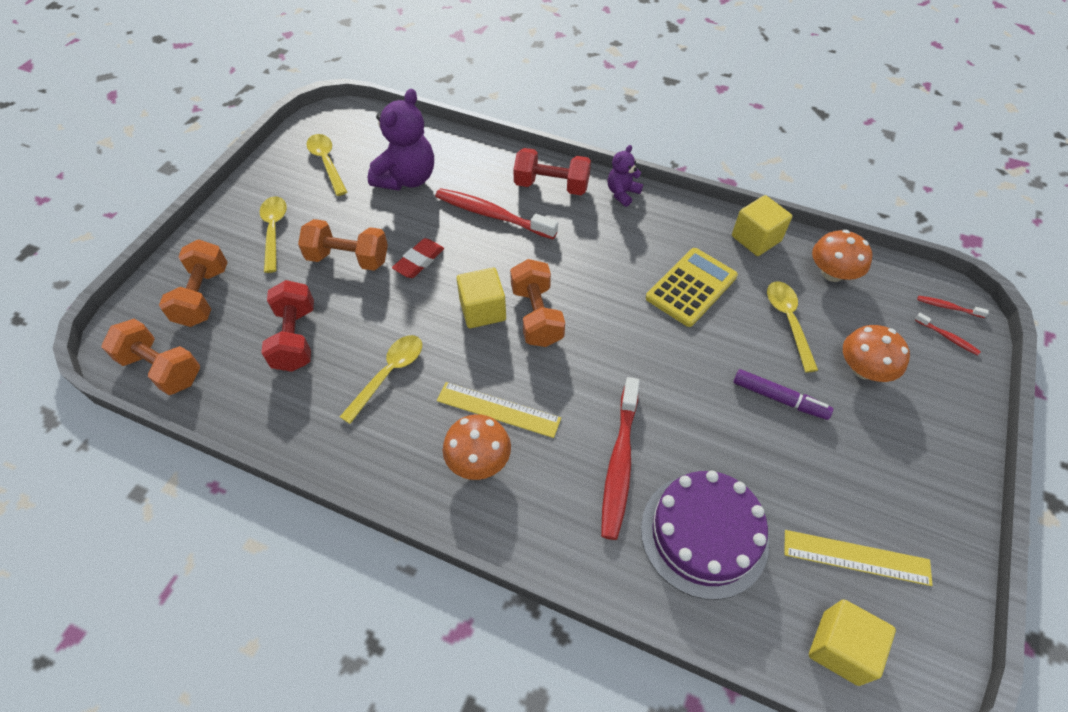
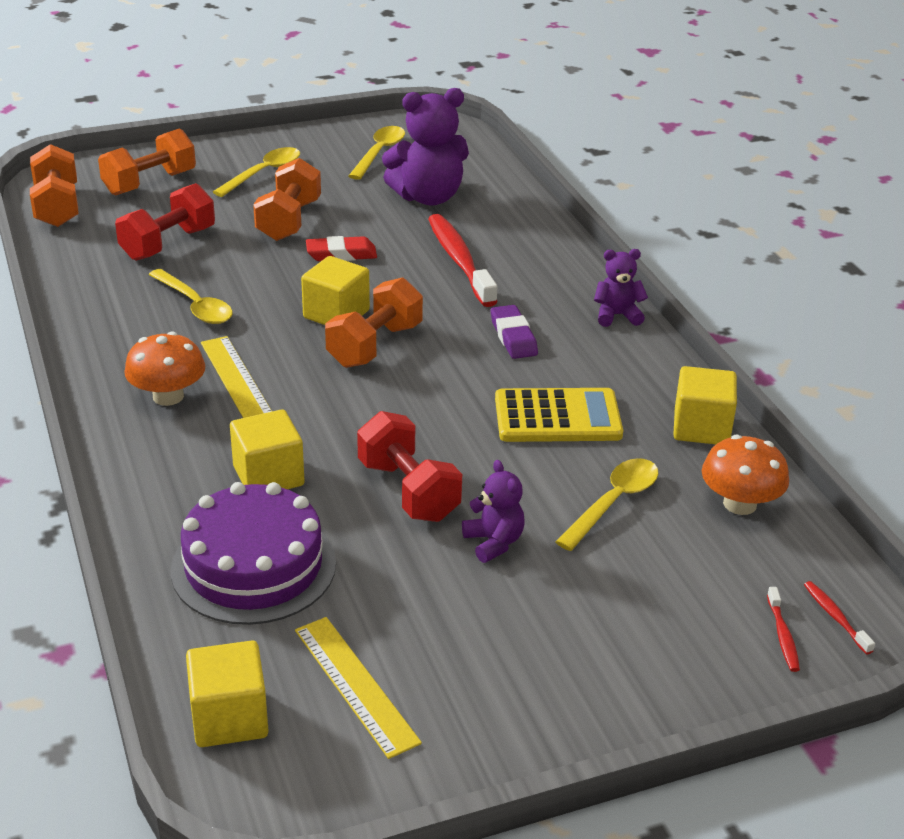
camera: 45 degrees right, 20 degrees down
orange dumbbell [298,219,388,271] -> orange dumbbell turned 45 degrees clockwise [253,158,321,241]
yellow spoon [340,335,422,424] -> yellow spoon turned 60 degrees clockwise [149,269,233,324]
red dumbbell [513,148,591,195] -> red dumbbell moved to [357,411,462,522]
red toothbrush [601,377,640,540] -> yellow cube [230,410,305,489]
purple marker [733,369,833,420] -> purple teddy bear [462,460,525,563]
orange mushroom [843,325,910,382] -> none
none -> purple eraser [491,305,538,359]

